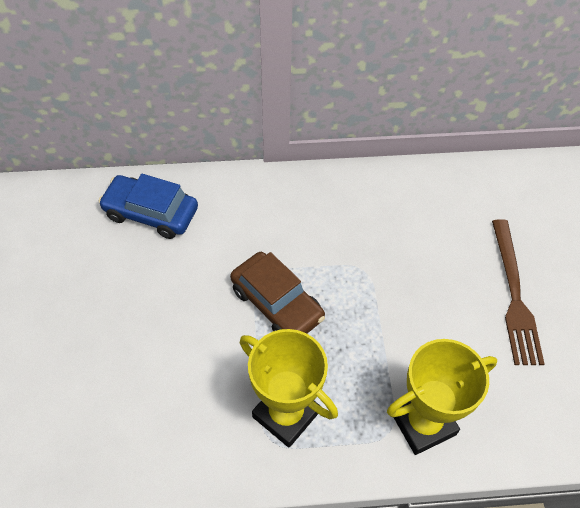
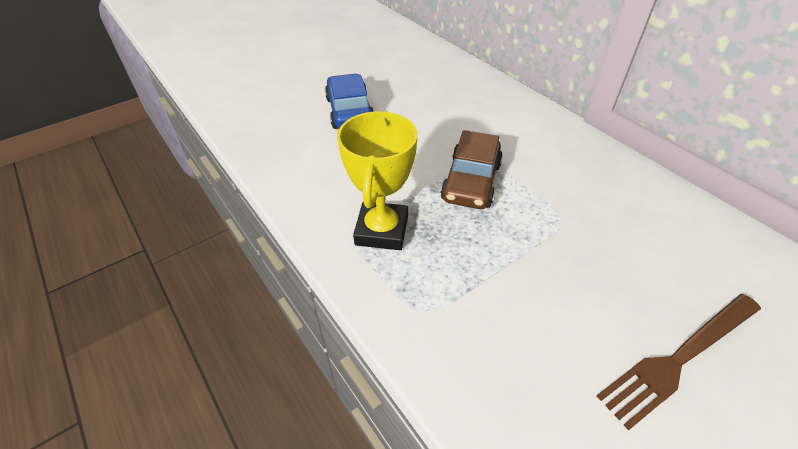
camera: 60 degrees right, 10 degrees down
blue car [99,174,198,239] -> blue car moved to [325,74,374,129]
yellow trophy [387,339,497,455] -> none

